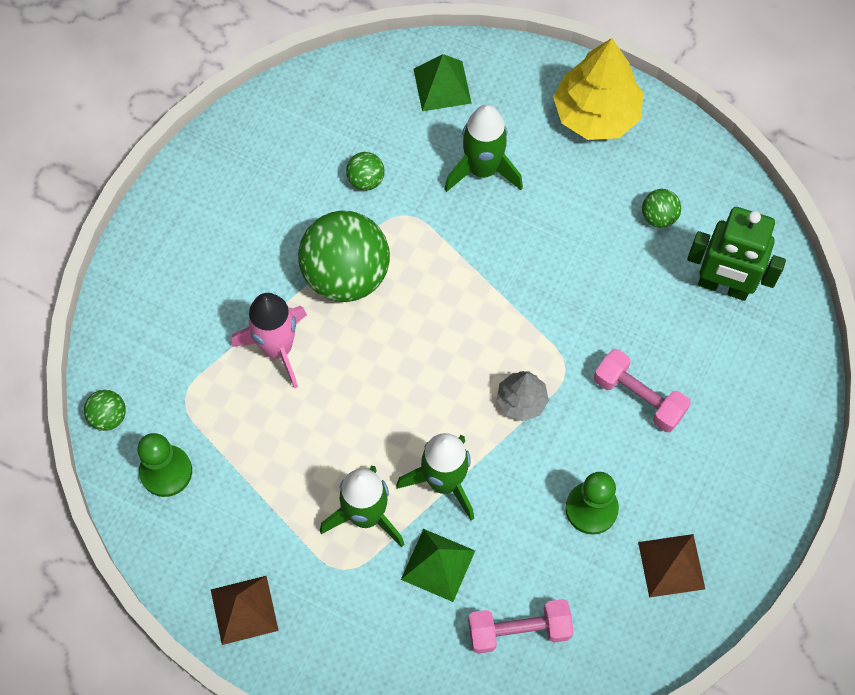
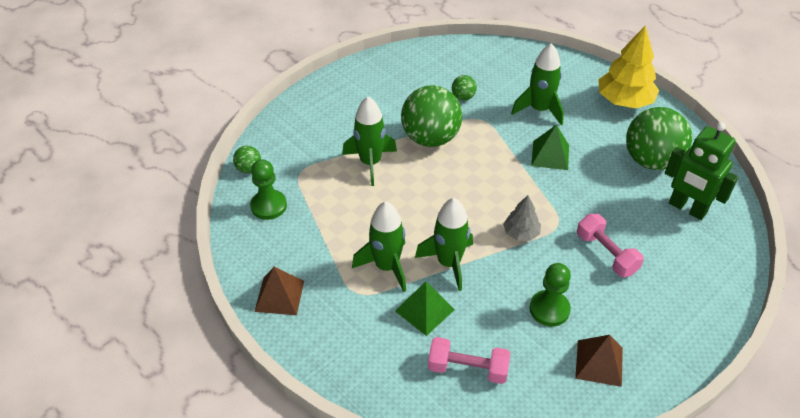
camera: 20 degrees right, 20 degrees down
pink rocket [232,293,307,389] -> green rocket [342,96,397,186]
green pyramid [413,54,472,111] -> green pyramid moved to [531,124,569,170]
green ball [642,189,681,228] -> green ball [626,107,692,170], size x2.28

